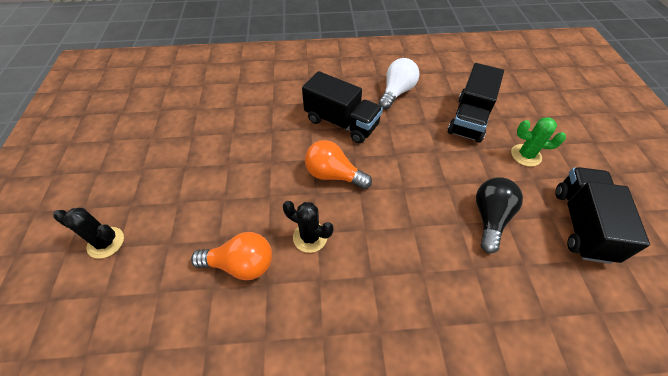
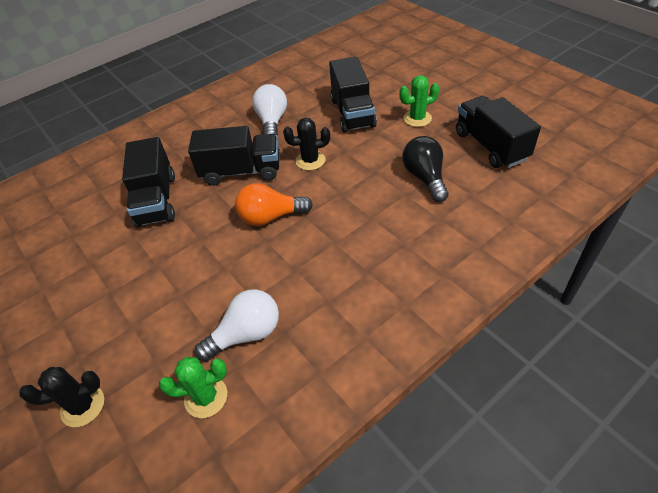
camera: 30 degrees left, 5 degrees down
orange light bulb [191,232,272,280] -> white light bulb [195,289,279,362]
black cactus [283,201,333,253] -> black cactus moved to [283,118,330,170]
none -> black truck [122,137,175,228]
none -> green cactus [159,357,227,418]

